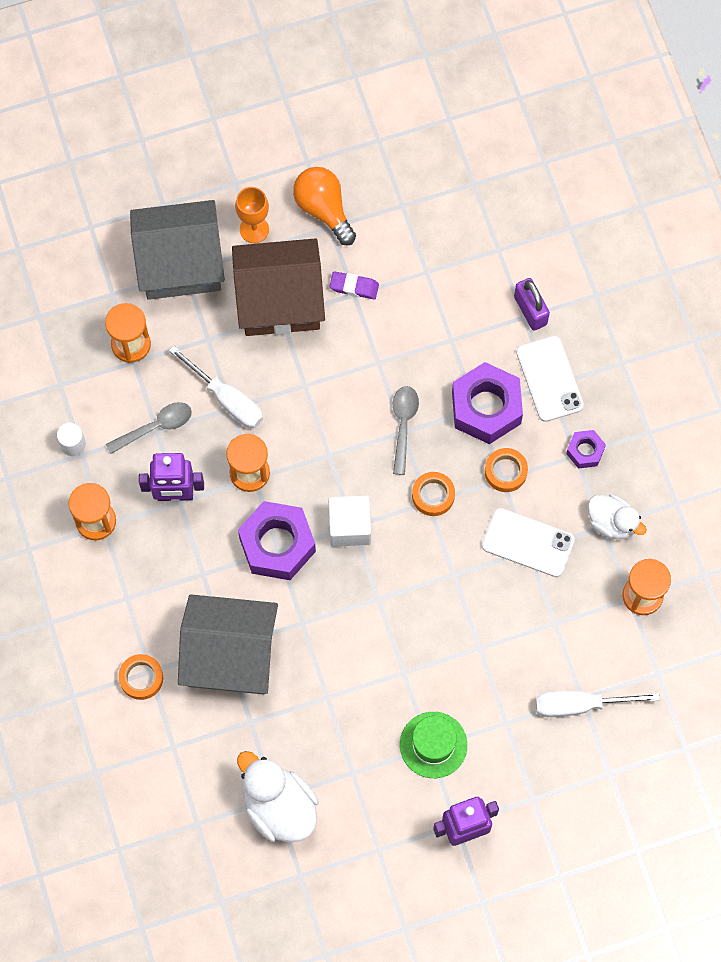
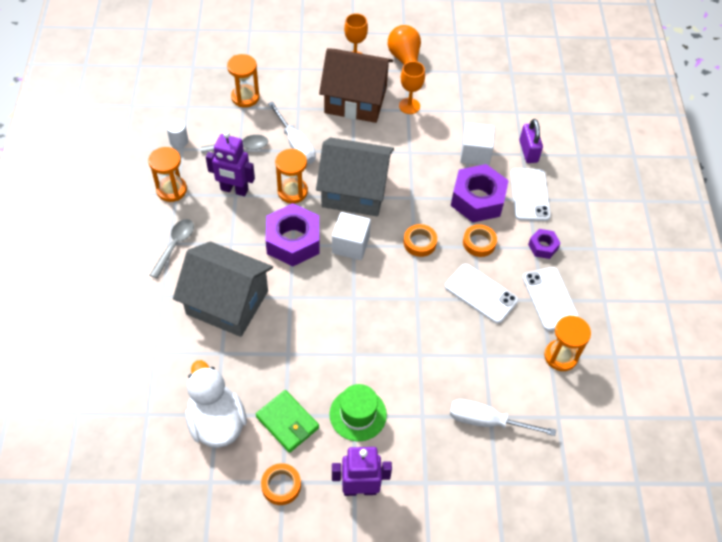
camera: 15 degrees right, 15 degrees down
orange tape [118,654,163,700] -> orange tape moved to [261,463,301,505]
grey house [130,200,225,300] -> grey house moved to [316,137,394,216]
purple eraser [329,271,379,299] -> orange goblet [399,61,425,114]
grey spoon [393,386,419,475] -> grey spoon moved to [150,219,194,279]
white duck [588,494,647,539] -> white phone [523,267,580,331]
none -> green wallet [256,390,319,453]
none -> white cube [460,123,495,166]

